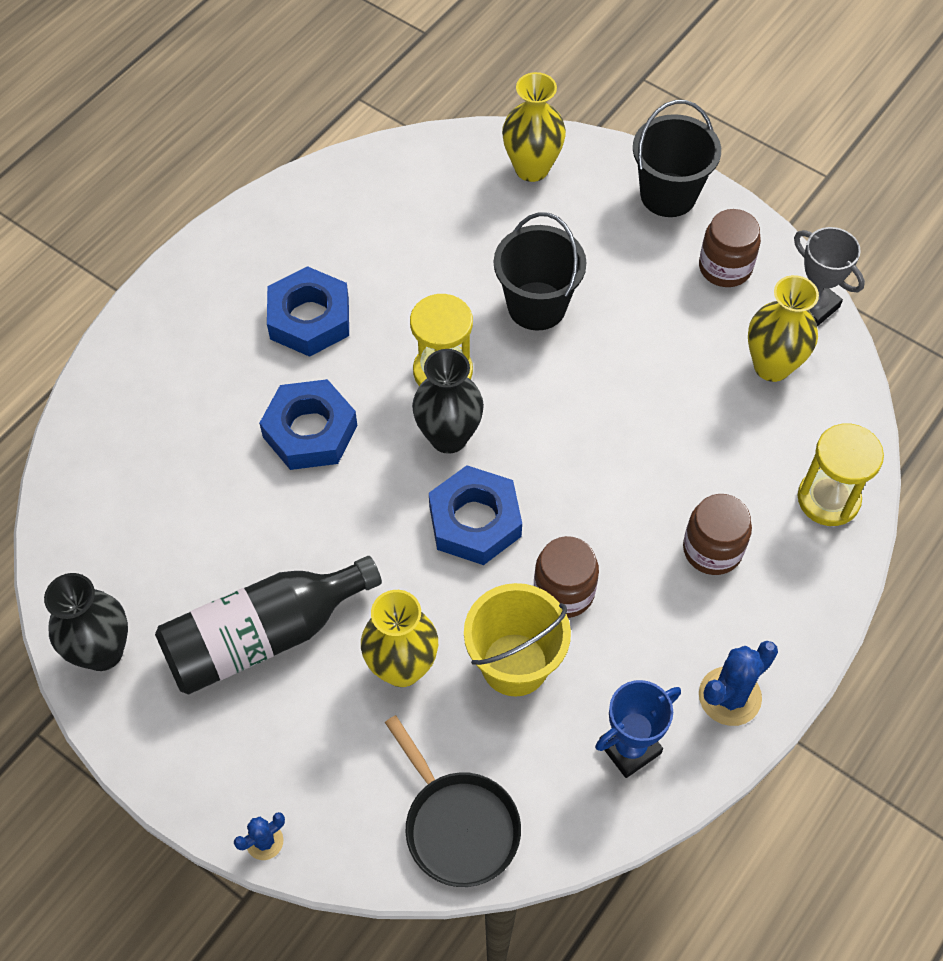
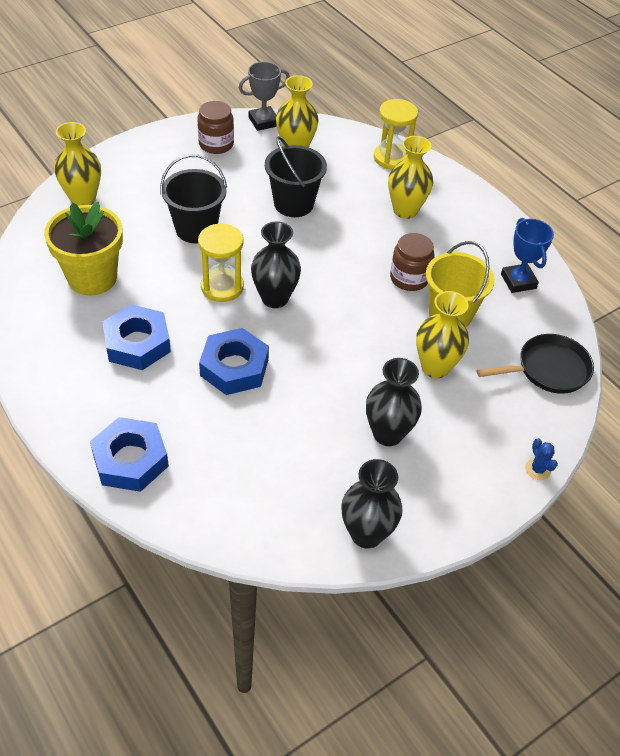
camera: 75 degrees left, 10 degrees down
black bottle [155,556,382,695] -> black vase [366,358,422,446]
blue nut [429,465,522,565] -> blue nut moved to [90,417,169,492]
black bucket [633,100,721,217] -> black bucket moved to [265,136,327,217]
brown jar [683,494,752,575] -> yellow vase [388,136,433,219]
blue cactus [699,641,778,726] -> none
none -> yellow flower pot [44,202,123,296]

